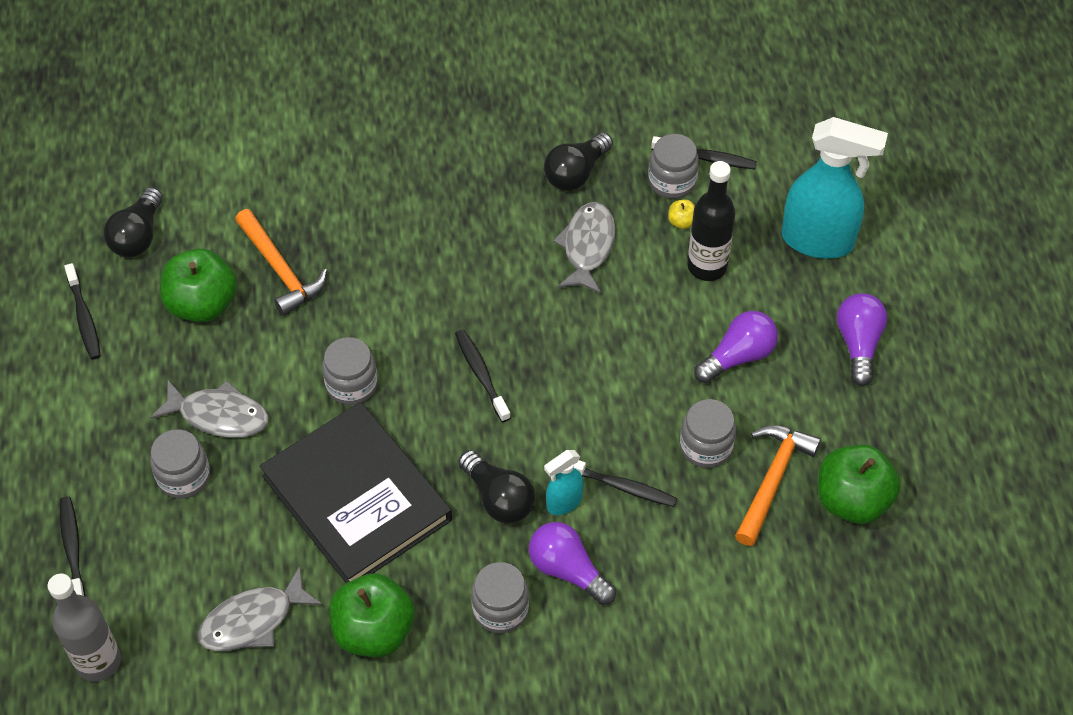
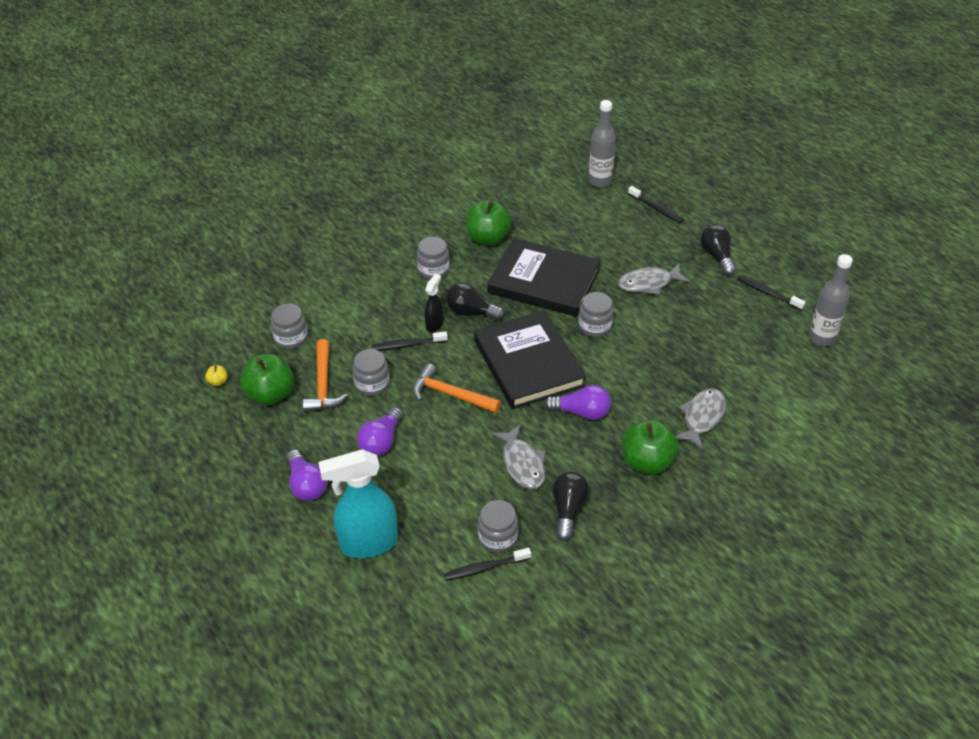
camera: 150 degrees right, 10 degrees down
black light bulb [104,187,163,258] -> black light bulb moved to [700,224,736,276]
grey jar [150,429,210,499] -> grey jar moved to [271,304,308,349]
green apple [160,249,237,322] -> green apple moved to [622,420,679,475]
grey fish [198,566,323,651] -> grey fish moved to [676,388,726,450]
orange hammer [235,209,327,316] -> orange hammer moved to [413,364,501,413]
black toothbrush [455,329,511,422] -> black book [474,310,586,409]
purple light bulb [529,522,616,605] -> purple light bulb moved to [544,385,611,420]
turquoise spray bottle [544,450,583,515] -> black spray bottle [424,274,444,332]
yellow apple [668,200,695,229] -> yellow apple moved to [205,365,228,386]
black bottle [687,161,735,281] -> none
none -> grey bottle [808,254,853,347]

